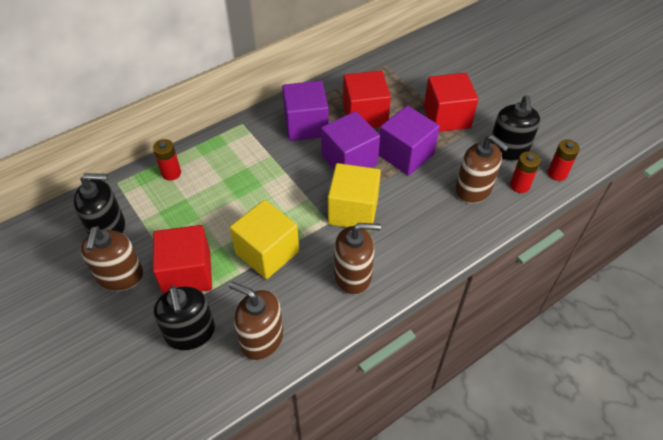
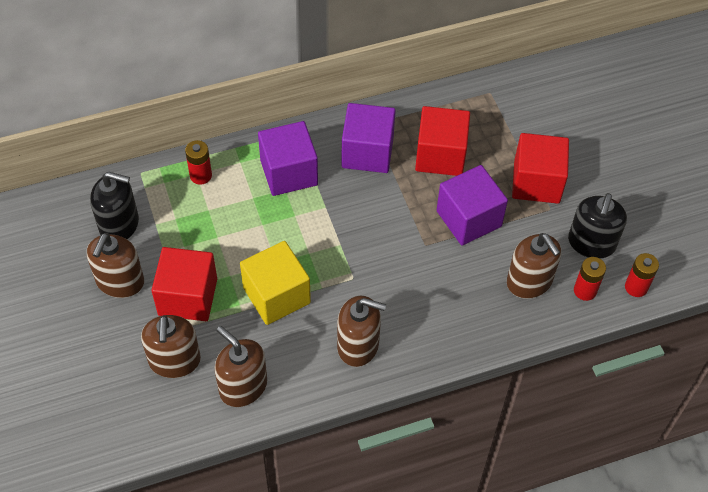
camera: 15 degrees right, 5 degrees up
black soap dispenser [153,286,215,350] -> brown soap dispenser [141,315,201,378]
purple cube [321,111,380,169] -> purple cube moved to [258,121,318,196]
yellow cube [328,163,381,231] -> none

